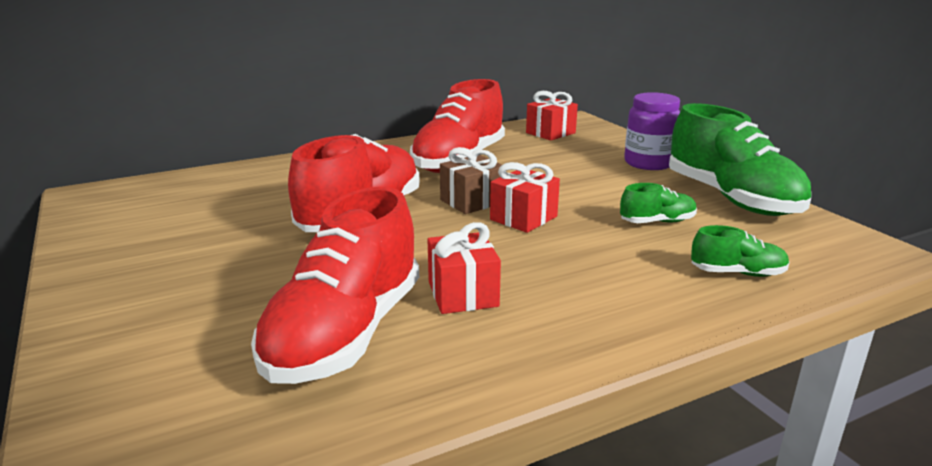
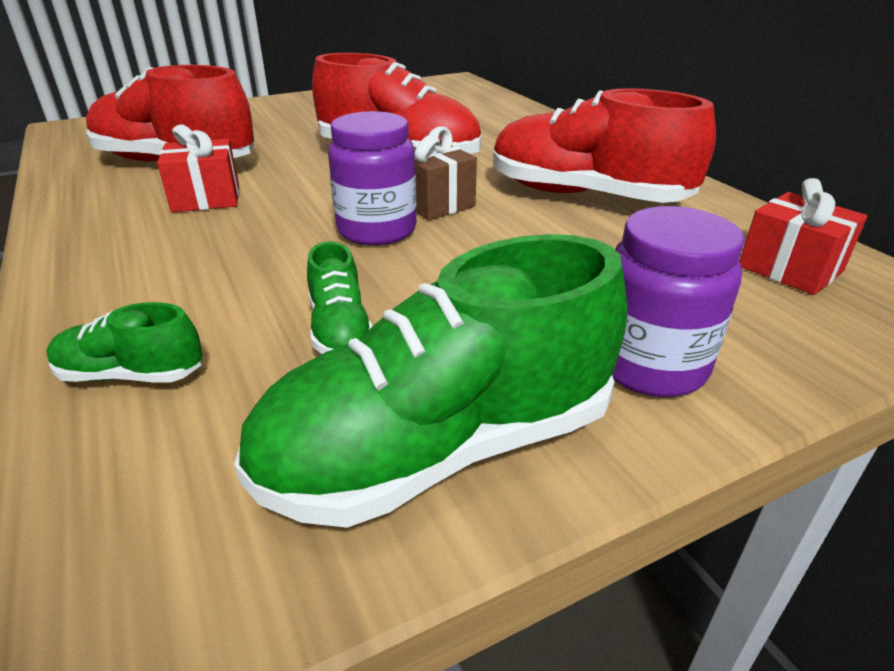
camera: 90 degrees right, 10 degrees up
red gift [490,162,560,233] -> purple jar [328,111,416,246]
green shoe [691,225,789,277] -> green shoe turned 90 degrees clockwise [46,302,202,383]

